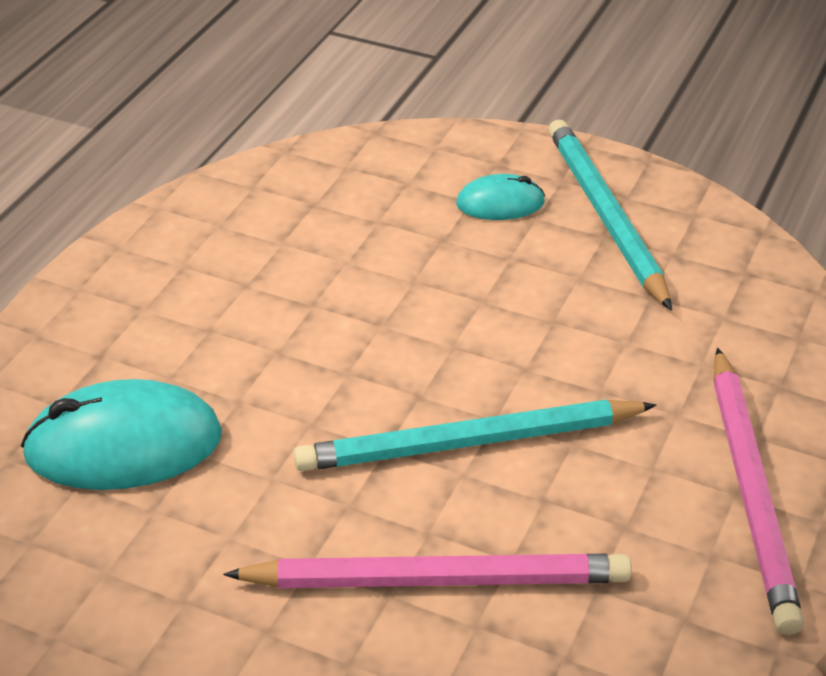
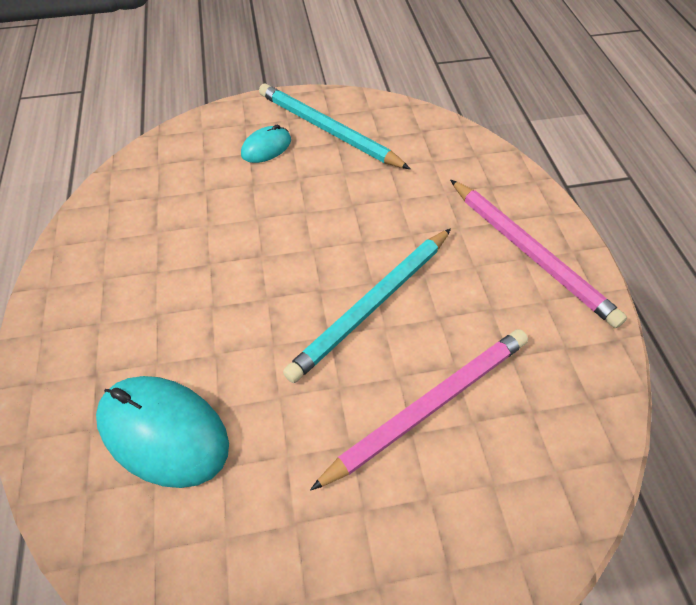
camera: 35 degrees left, 15 degrees up
turquoise mouse [21,379,222,490] -> turquoise mouse turned 75 degrees clockwise [96,376,229,488]

